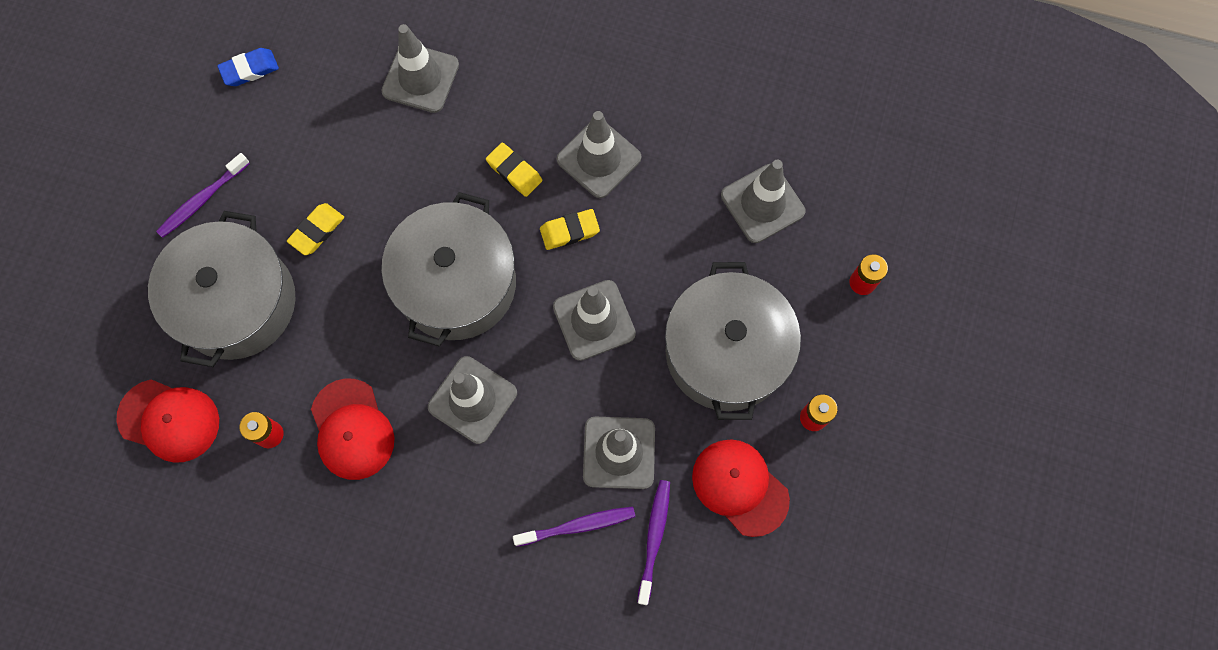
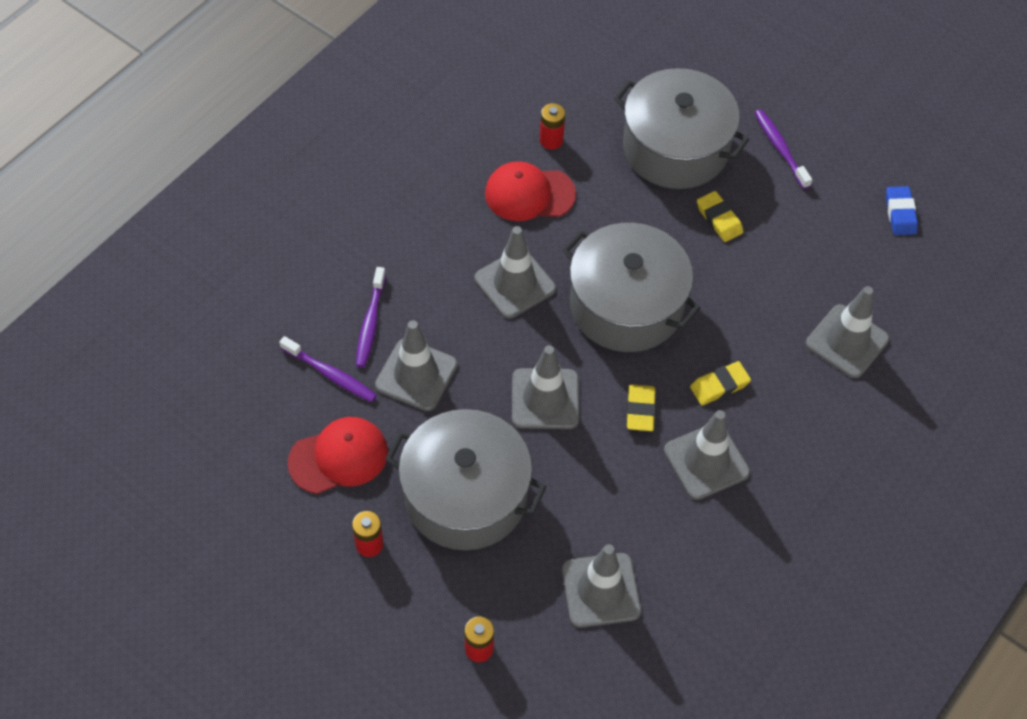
camera: 110 degrees right, 15 degrees down
red cap [116,379,219,463] -> none

